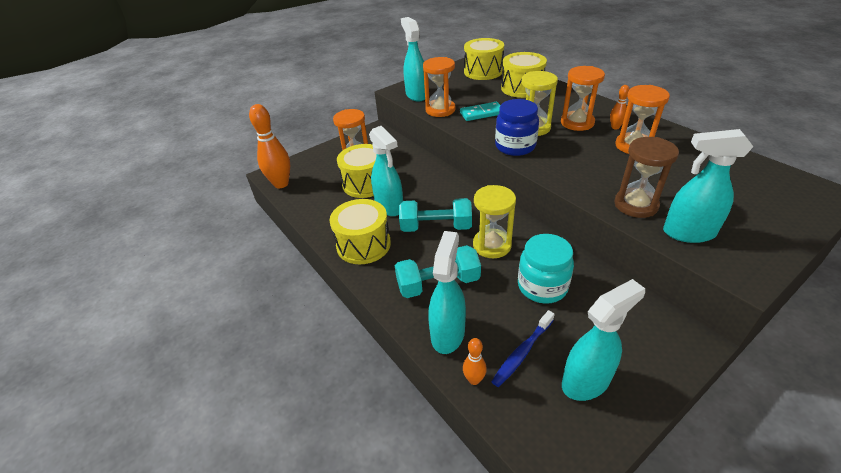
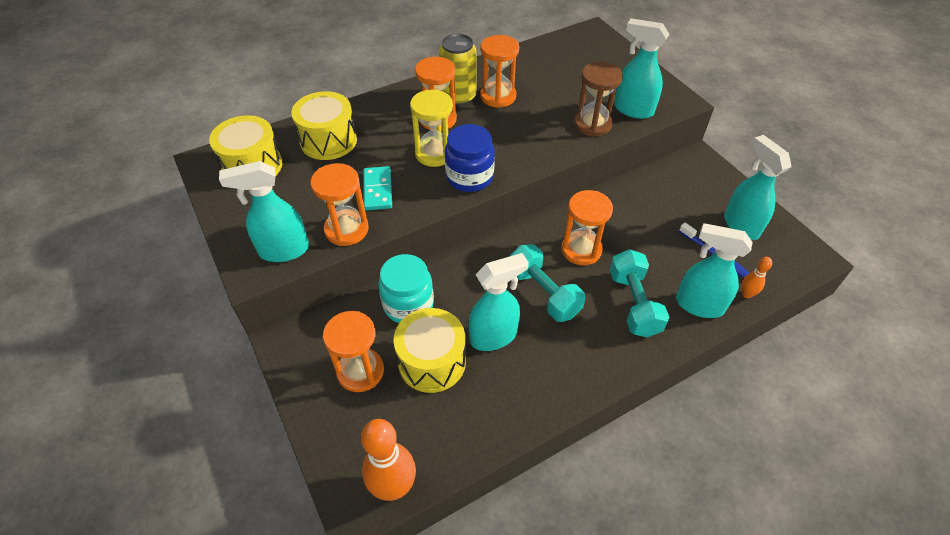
camera: 85 degrees left, 10 degrees up
yellow drum [329,199,391,264] -> none
turquoise dumbbell [399,198,472,232] -> turquoise dumbbell turned 45 degrees counterclockwise [509,244,586,322]
yellow hourglass [473,185,516,258] -> orange hourglass [561,190,613,265]
turquoise jar [518,234,574,304] -> turquoise jar moved to [379,254,434,323]
orange bowling pin [610,85,630,130] -> yellow can [439,33,477,106]
turquoise spray bottle [663,129,753,243] -> turquoise spray bottle turned 105 degrees clockwise [614,18,670,119]

